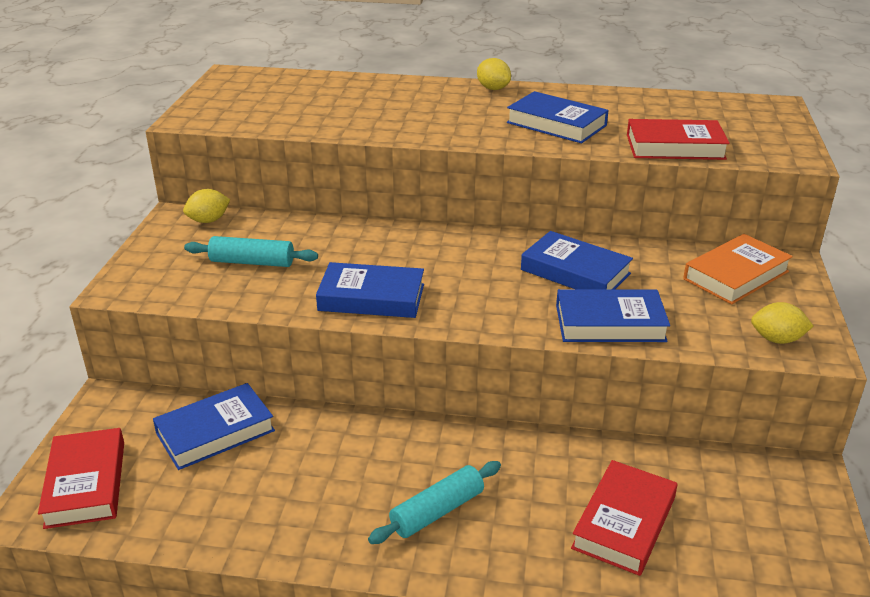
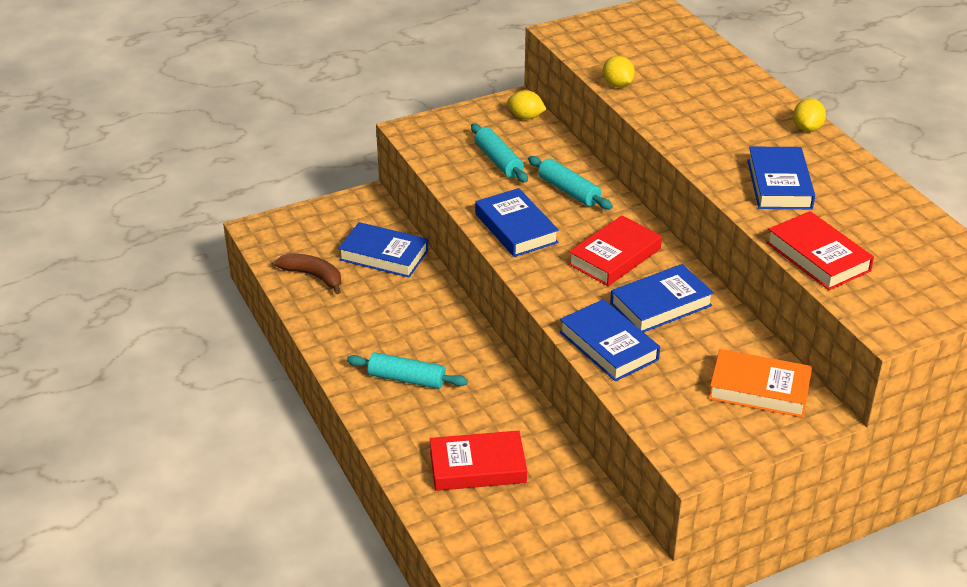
camera: 55 degrees right, 5 degrees up
red book [38,428,124,529] -> red book moved to [568,215,662,286]
blue book [521,231,633,290] -> blue book turned 60 degrees clockwise [610,264,714,332]
yellow lemon [751,302,813,344] -> yellow lemon moved to [603,56,635,88]
none -> brown banana [274,253,341,294]
none -> turquoise rolling pin [528,156,613,210]

